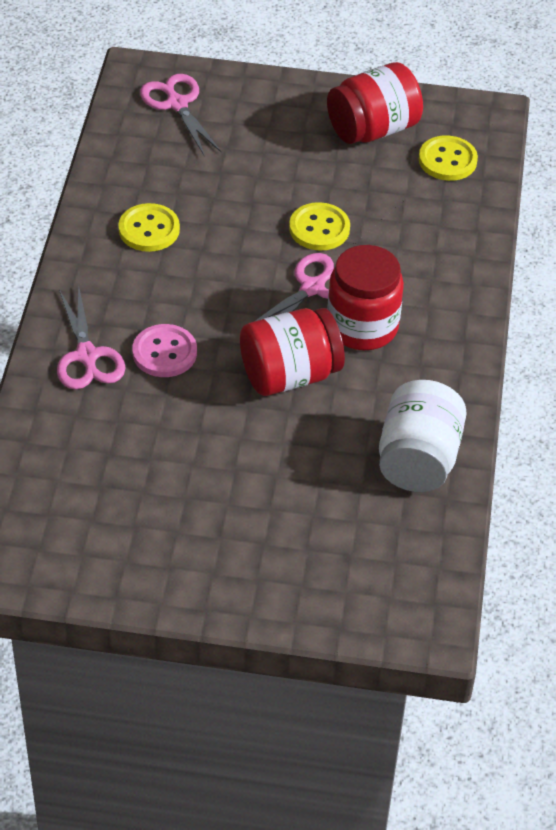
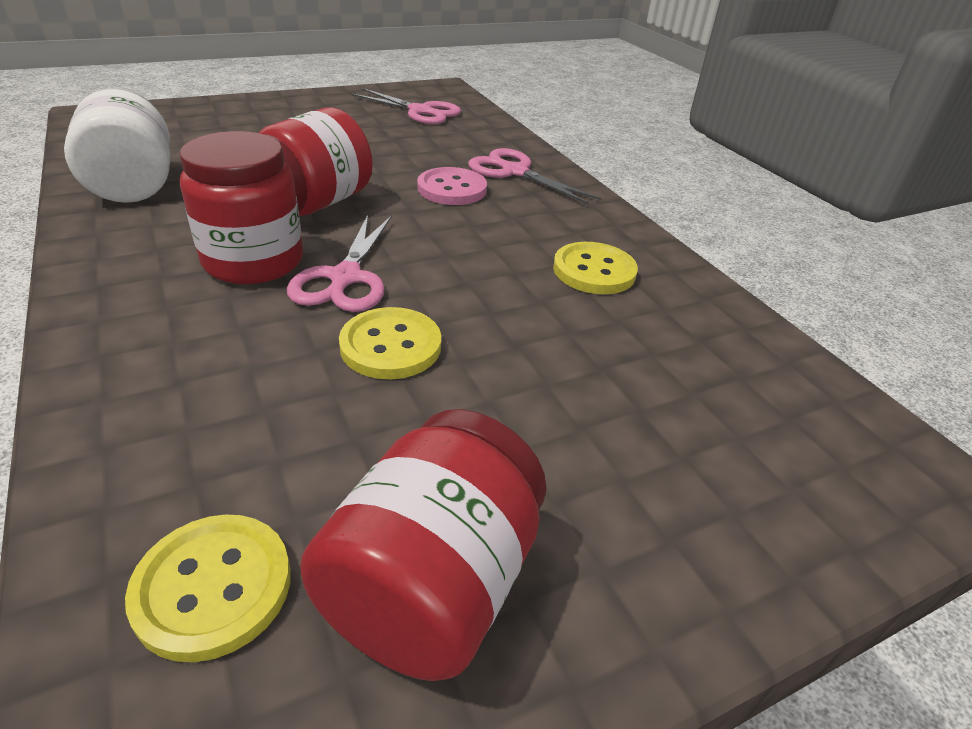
camera: 145 degrees right, 10 degrees down
pink scissors [140,74,222,157] -> pink scissors moved to [351,88,461,124]

